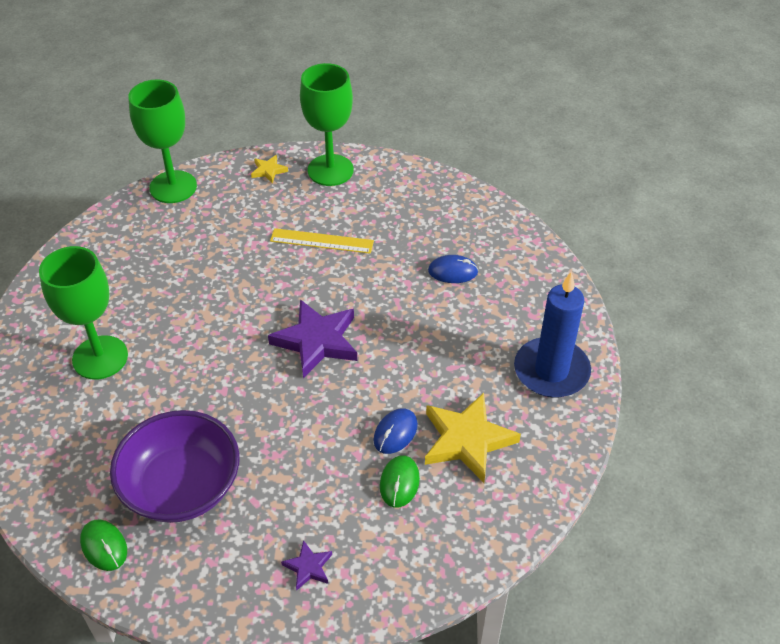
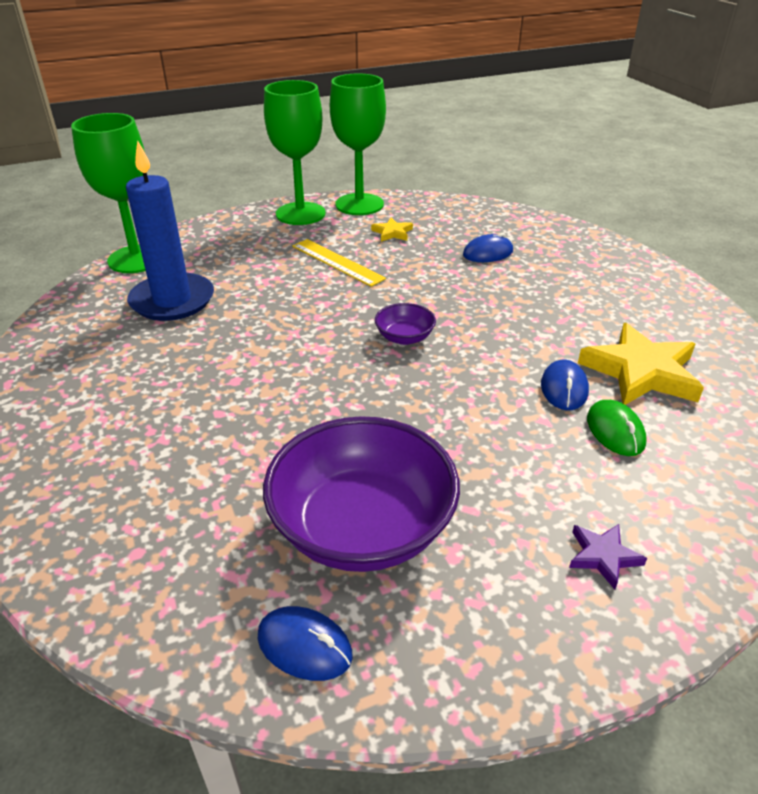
camera: 25 degrees left, 10 degrees down
green goblet [39,246,128,380] -> green goblet moved to [330,74,386,215]
green mouse [80,519,127,571] -> blue mouse [258,606,353,681]
yellow star [251,155,288,184] -> yellow star moved to [371,217,413,242]
purple star [268,299,357,378] -> purple bowl [375,303,436,345]
yellow ruler [270,228,374,254] -> yellow ruler turned 60 degrees clockwise [292,239,386,287]
blue candle [514,272,591,398] -> blue candle moved to [126,140,214,321]

